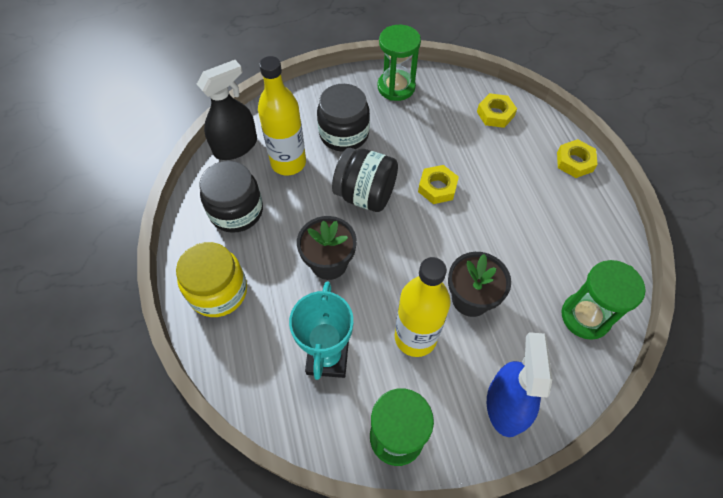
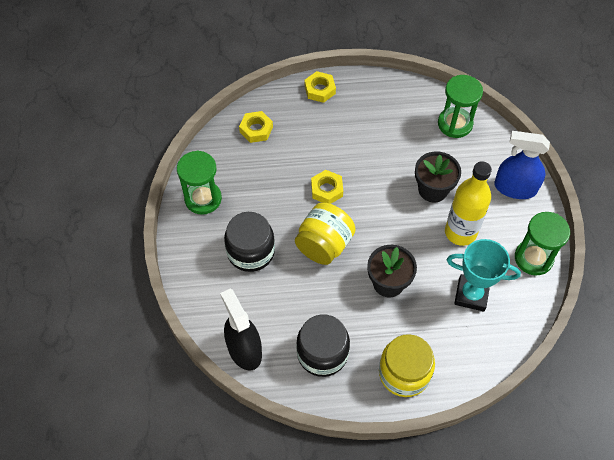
camera: 80 degrees left, 0 degrees up
yellow bottle [258,56,306,175] -> none
black jar [332,148,398,212] -> yellow jar [295,203,356,265]

